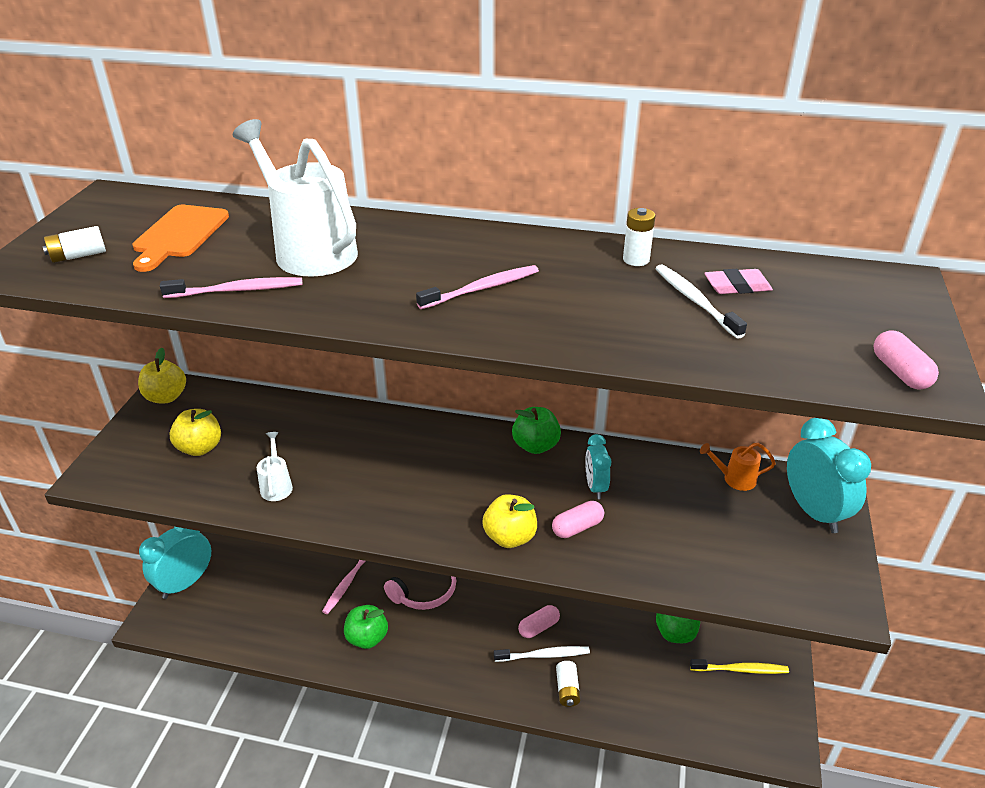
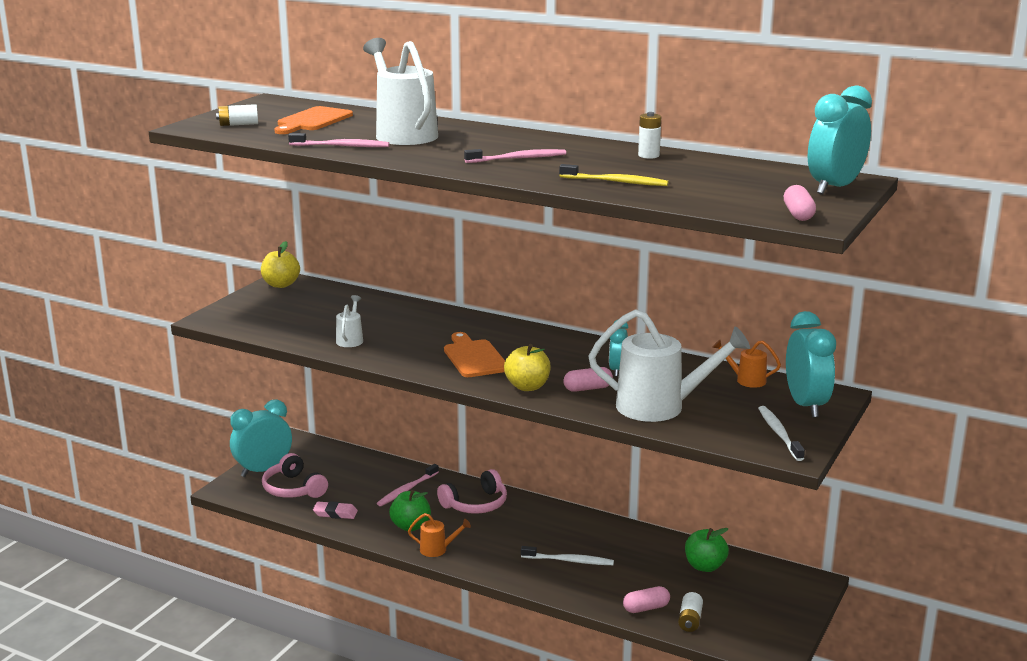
camera: 15 degrees right, 15 degrees down
yellow apple [170,409,221,456] -> none
green apple [512,407,561,454] -> none
pink capsule [518,605,560,638] -> pink capsule moved to [623,586,670,613]
white battery [556,661,580,707] -> white battery moved to [678,592,703,632]
white toothbrush [655,264,747,339] -> white toothbrush moved to [758,406,805,461]
yellow toothbrush [690,659,789,674] -> yellow toothbrush moved to [559,164,669,186]
pink eraser [705,269,773,294] -> pink eraser moved to [313,501,358,519]
none -> pink headphones [262,453,328,498]
none -> orange watering can [408,513,471,557]
none -> orange cutting board [444,332,505,377]
none -> white watering can [588,309,750,422]
none -> turquoise clock [808,85,872,195]

